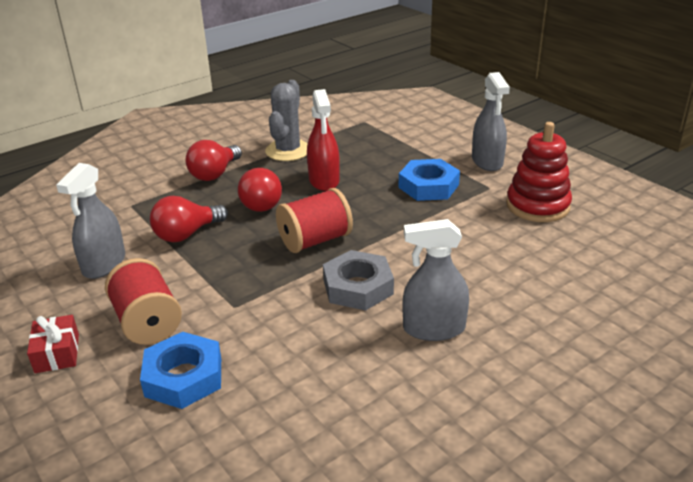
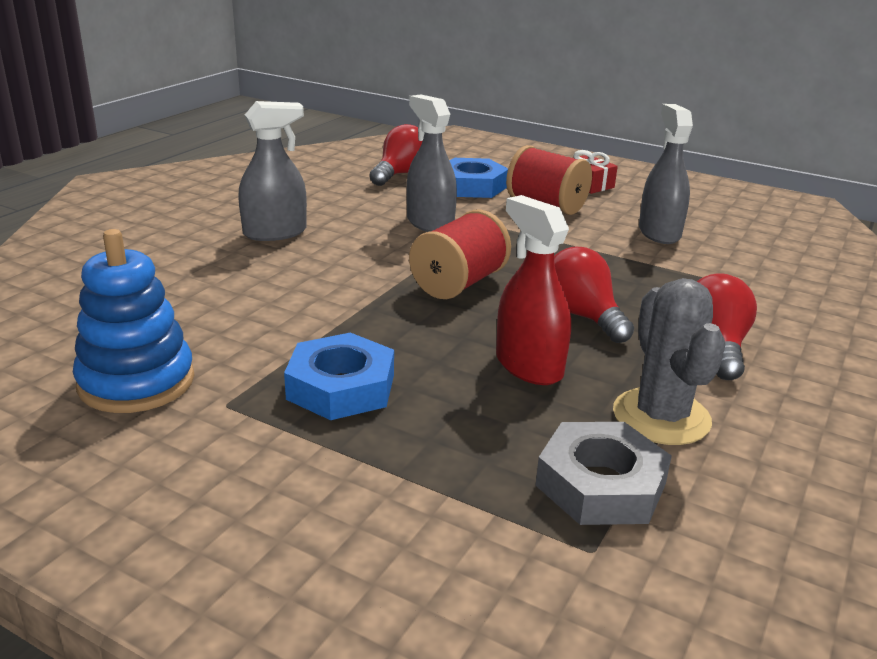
camera: 155 degrees right, 5 degrees down
red light bulb [150,196,228,242] -> red light bulb moved to [370,124,422,186]
grey nut [323,250,394,311] -> grey nut moved to [535,422,672,525]
grey spray bottle [472,72,510,171] -> grey spray bottle moved to [407,94,457,232]
red stacking toy [506,122,572,222] -> blue stacking toy [73,229,194,413]

